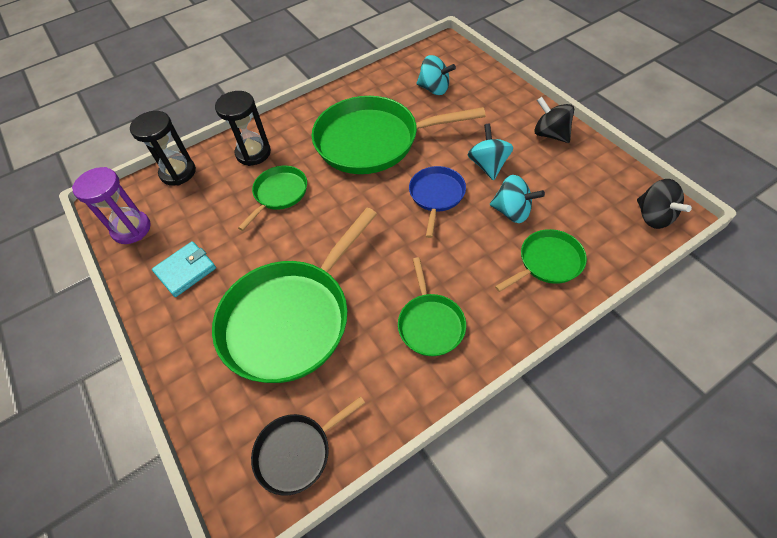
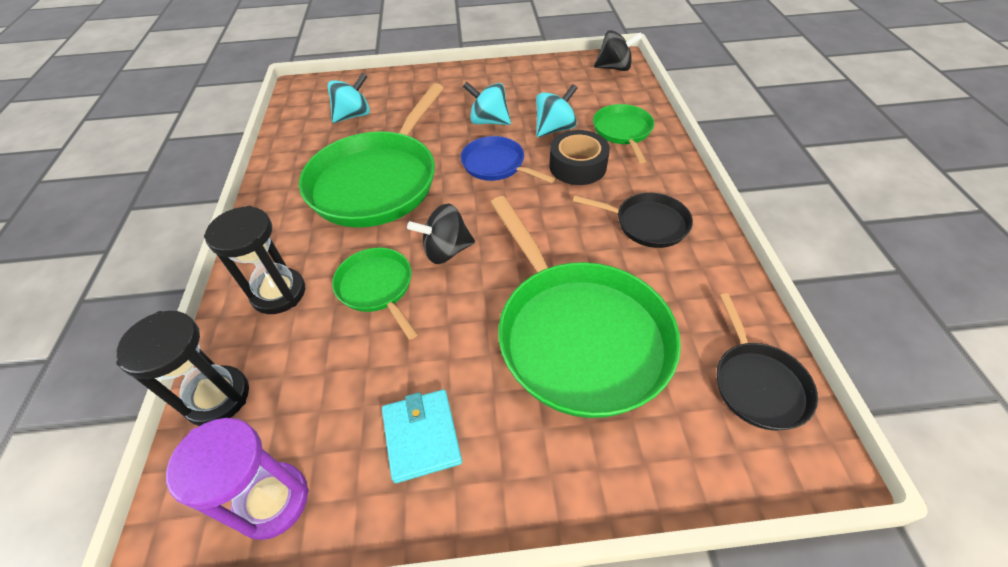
camera: 65 degrees left, 5 degrees down
green pan [398,257,466,356] -> black pan [573,193,693,248]
black spinning top [534,97,574,143] -> black spinning top moved to [407,204,475,264]
none -> black tape [549,130,610,185]

